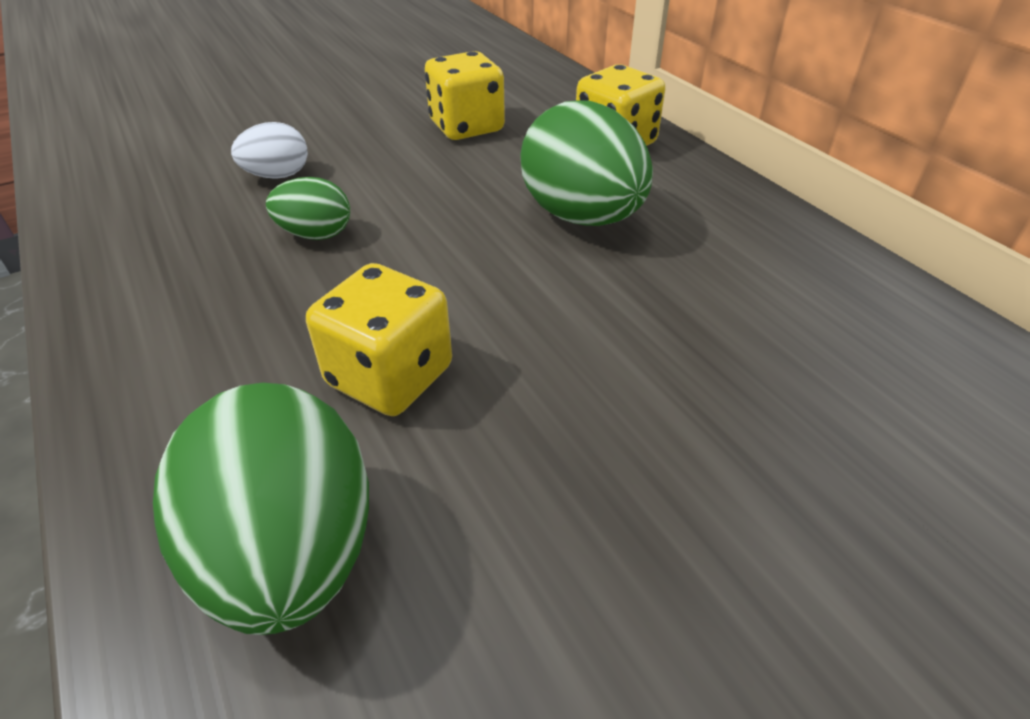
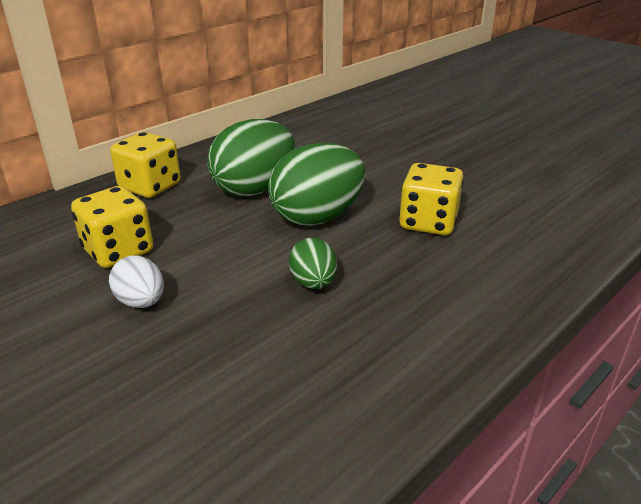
camera: 105 degrees left, 10 degrees down
green egg [153,383,369,635] -> green egg moved to [268,143,365,226]
white egg [231,122,308,179] -> white egg moved to [109,255,164,308]

